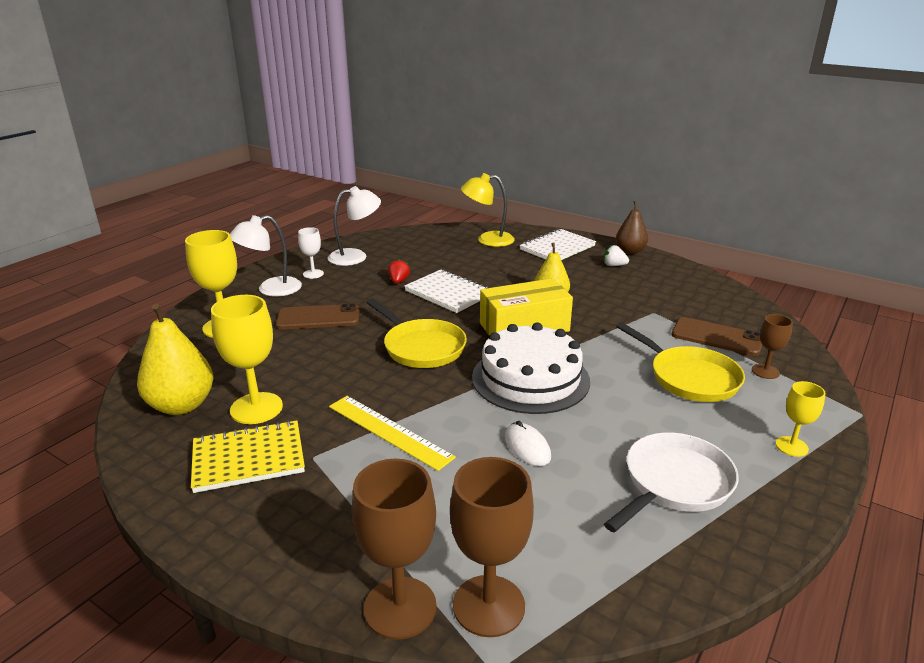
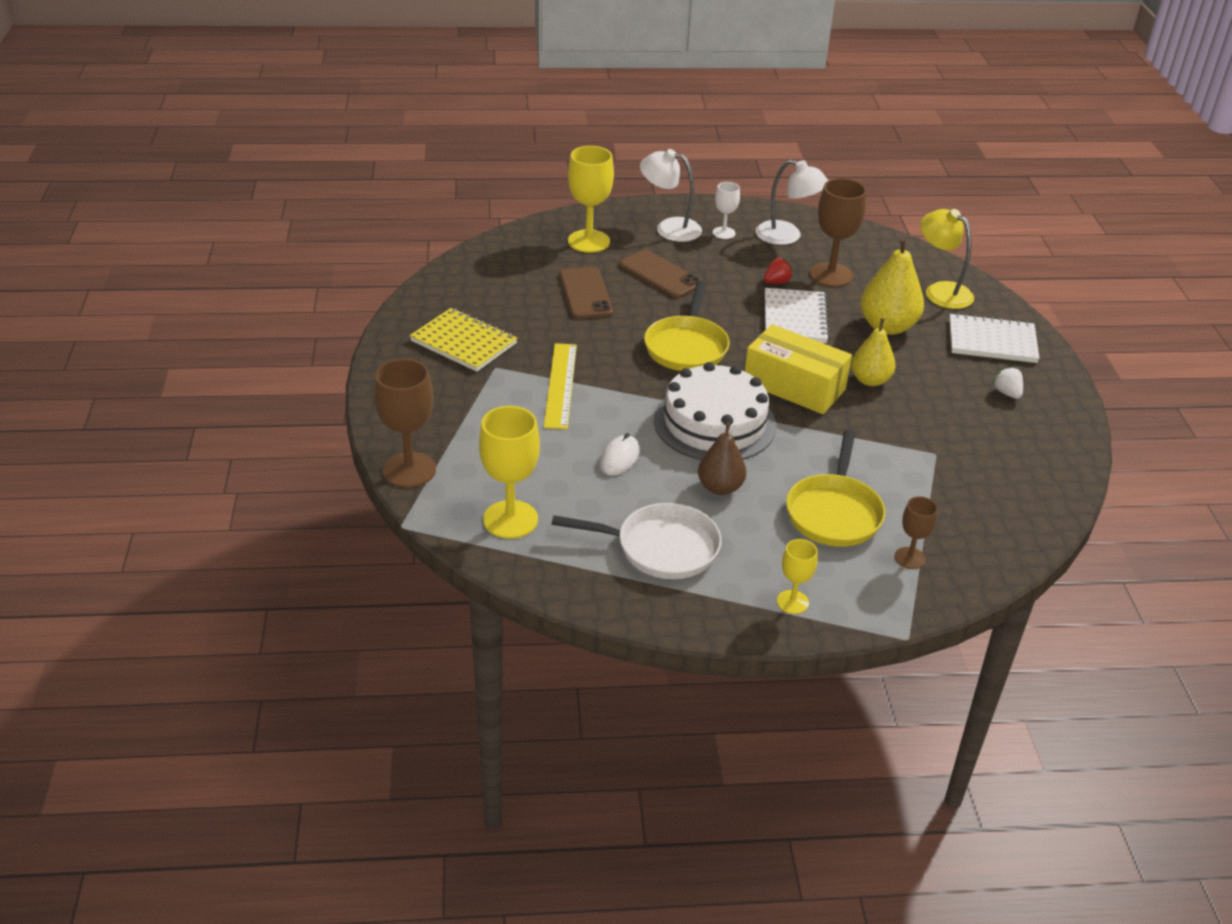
camera: 50 degrees right, 10 degrees up
yellow pear [137,304,213,415] -> yellow pear moved to [861,237,924,335]
yellow goblet [211,295,283,424] -> yellow goblet moved to [479,406,540,539]
brown goblet [450,457,534,637] -> brown goblet moved to [810,178,867,287]
brown pear [616,201,648,254] -> brown pear moved to [698,422,747,495]
brown phone [671,317,762,356] -> brown phone moved to [560,267,613,319]

